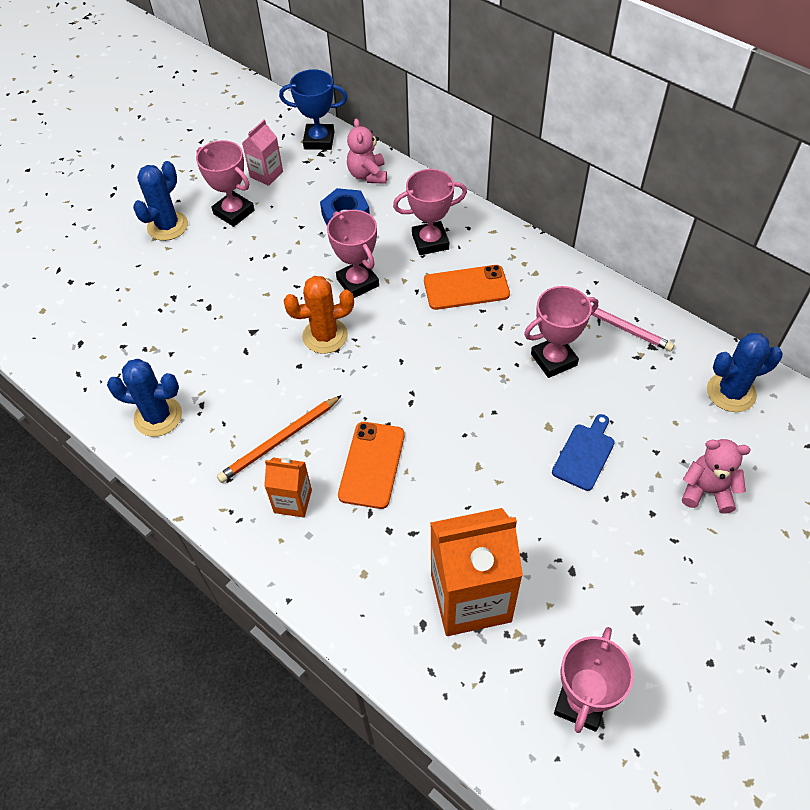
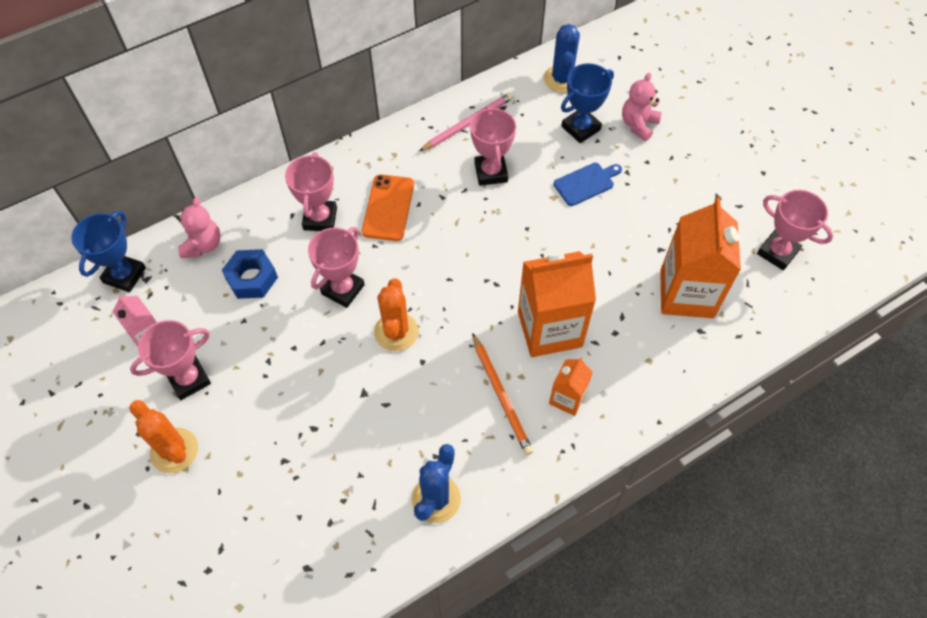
camera: 75 degrees left, 5 degrees up
blue cactus [133,161,188,241] -> orange cactus [129,400,198,474]
pink trophy [327,210,379,298] -> pink trophy turned 45 degrees counterclockwise [308,227,365,308]
orange phone [338,422,405,509] -> orange carton [518,251,596,357]
pink teddy bear [347,118,387,184] -> pink teddy bear turned 90 degrees counterclockwise [176,197,221,258]
blue cutting board [552,414,615,491] -> blue cutting board turned 105 degrees clockwise [554,163,622,206]
none -> blue trophy [561,63,614,143]

